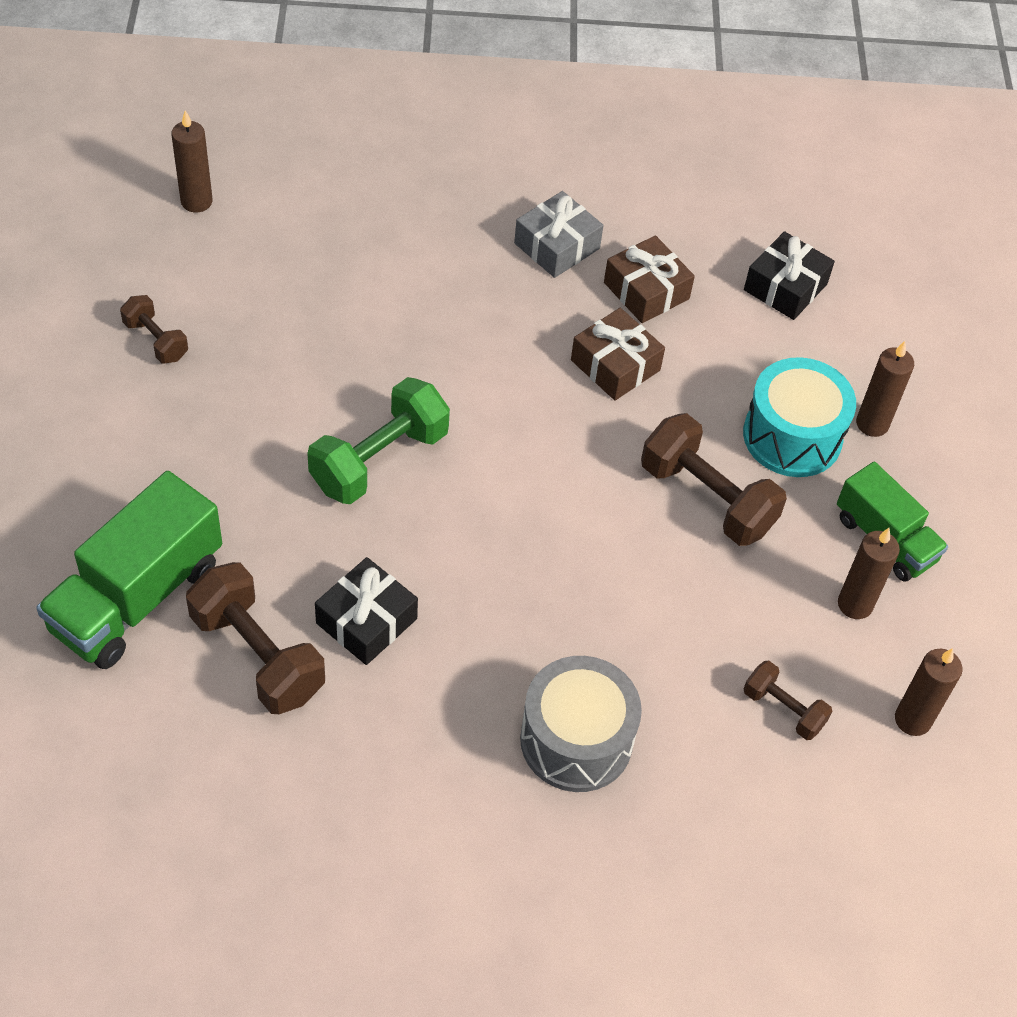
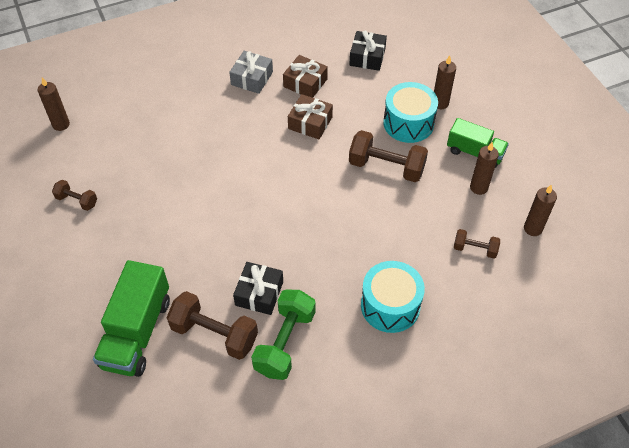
camera: 20 degrees left, 0 degrees up
green dumbbell [307,377,450,504] -> green dumbbell moved to [251,289,316,380]
grey drum [520,656,642,792] -> turquoise drum [361,261,425,333]

